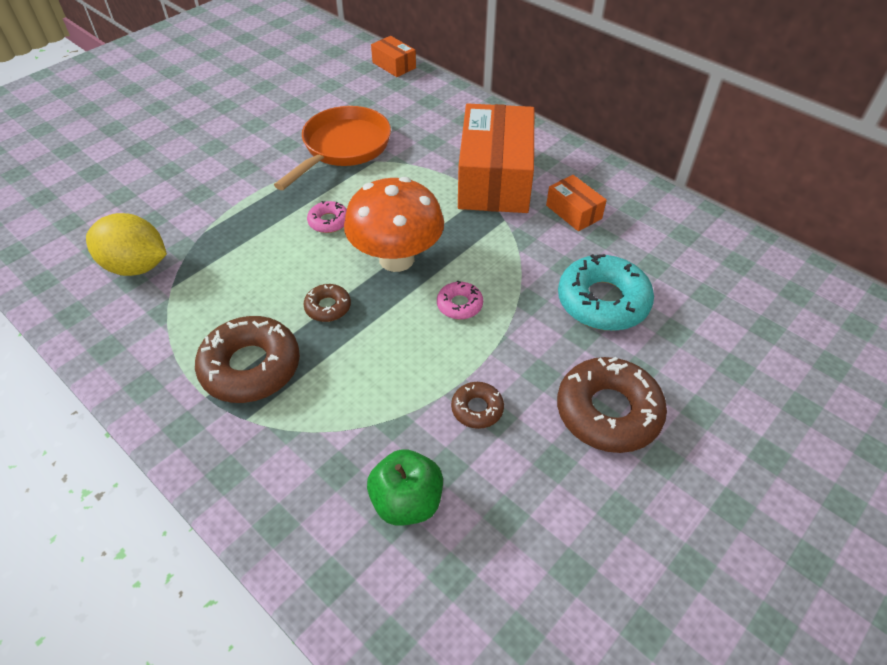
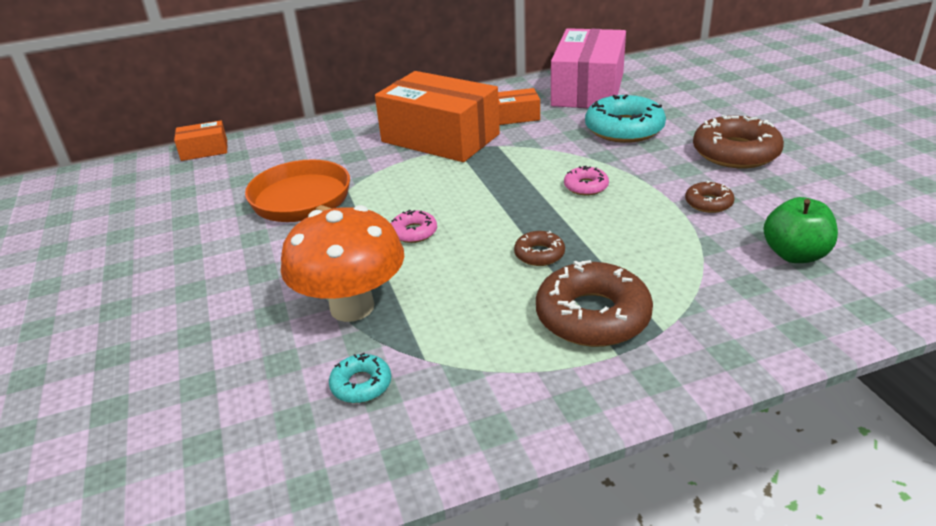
camera: 60 degrees left, 15 degrees down
yellow lemon [86,213,167,276] -> turquoise donut [329,353,391,403]
orange mushroom [344,177,444,272] -> orange mushroom moved to [281,205,404,322]
none -> pink box [551,28,626,108]

